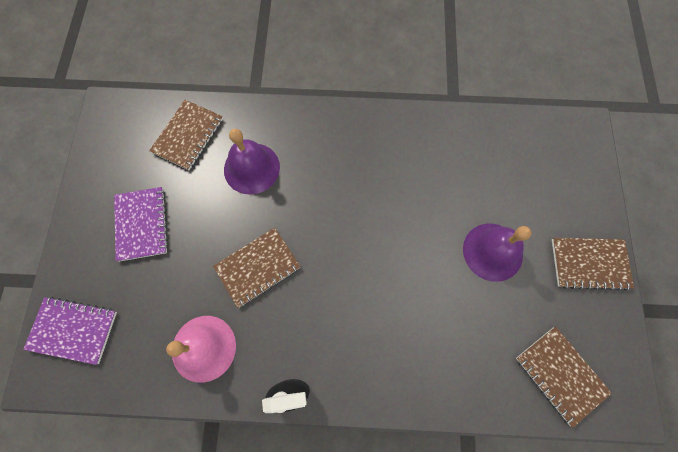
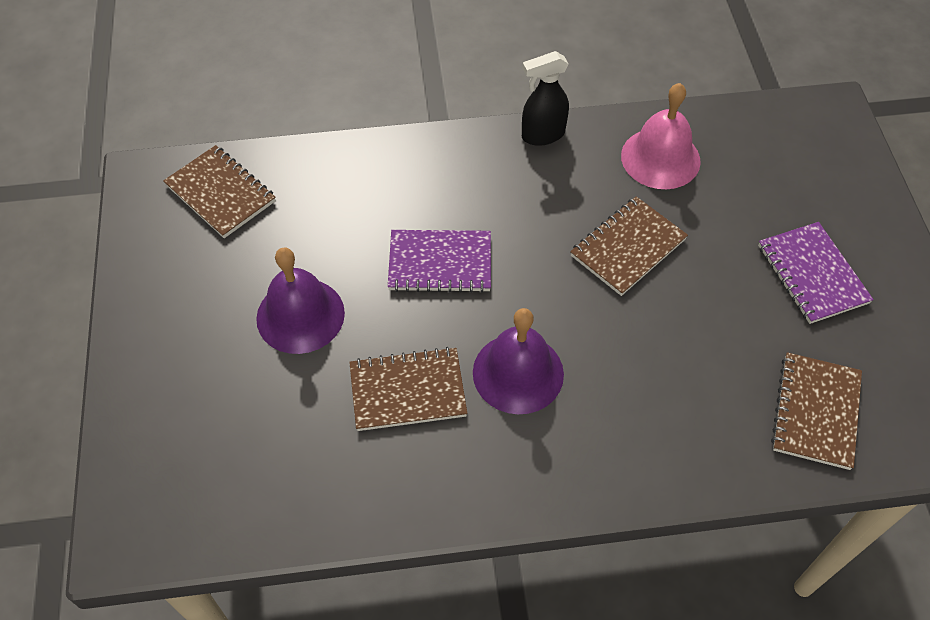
camera: 170 degrees right, 15 degrees down
purple notebook [23,297,117,365] -> purple notebook moved to [388,230,491,293]
purple bell [224,129,280,195] -> purple bell moved to [473,308,564,414]
brown notebook [552,238,634,291] -> brown notebook moved to [349,347,467,431]

